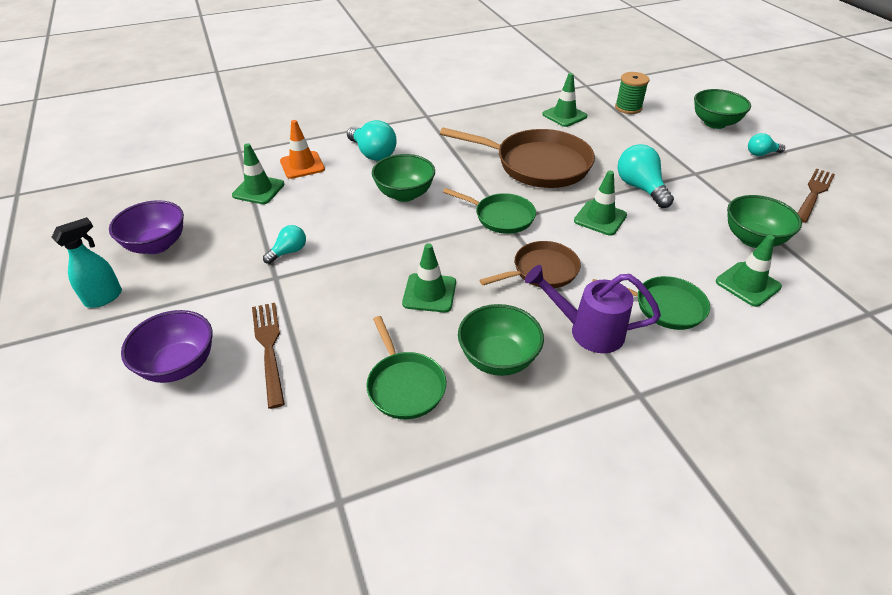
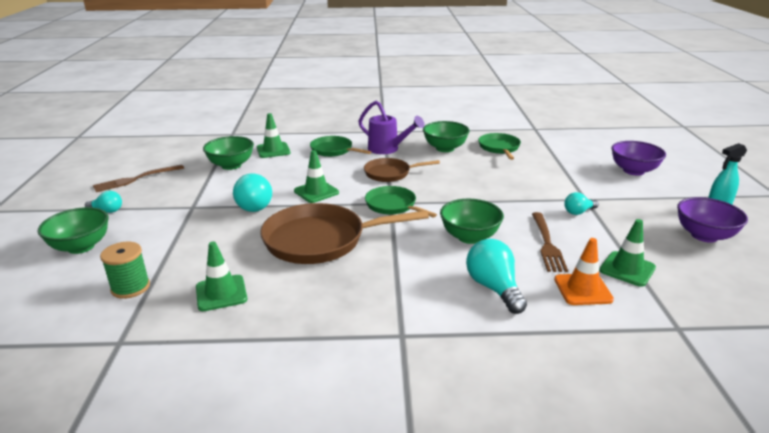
camera: 160 degrees left, 15 degrees down
brown fork [252,303,285,409] -> brown fork moved to [532,212,568,272]
green traffic cone [402,243,456,312] -> none
brown pan [440,128,595,188] -> brown pan turned 45 degrees counterclockwise [260,203,429,264]

